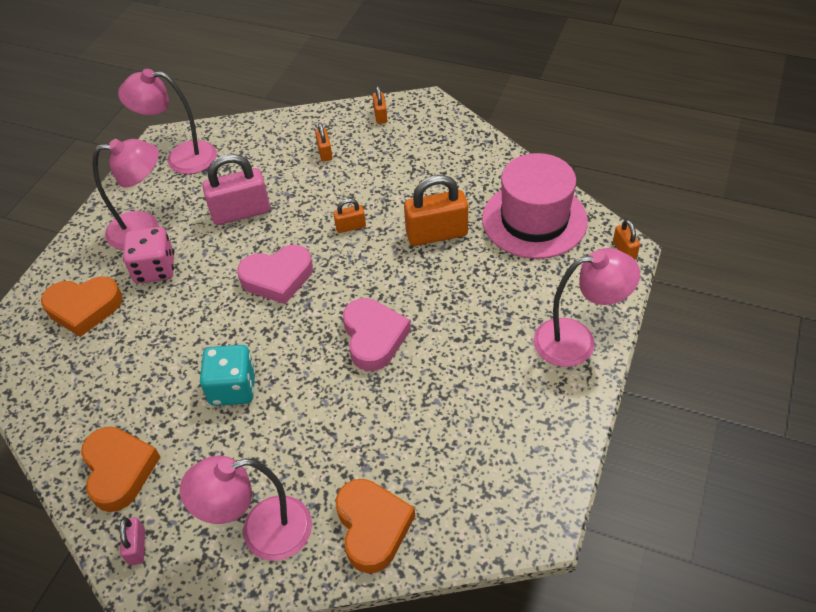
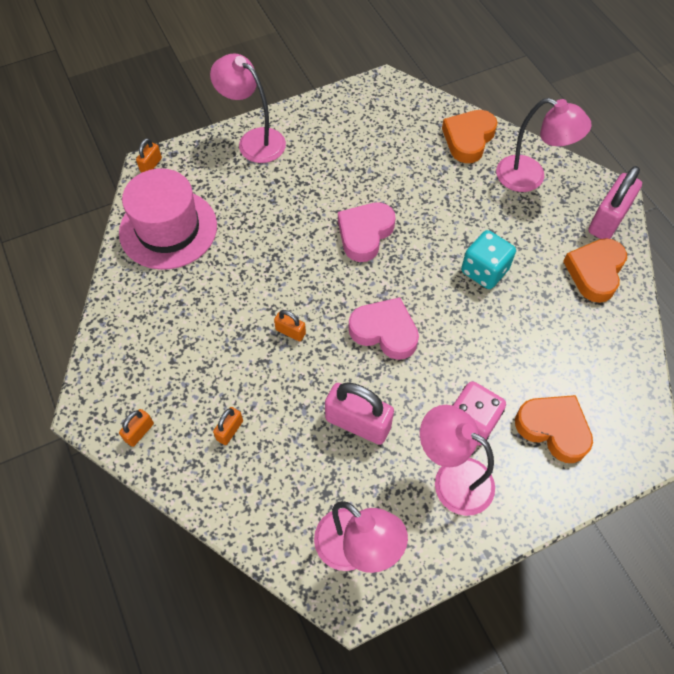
camera: 140 degrees left, 10 degrees up
pink padlock [120,517,145,565] -> pink padlock [588,166,642,239], size x2.00
orange padlock [404,175,468,246] -> none

